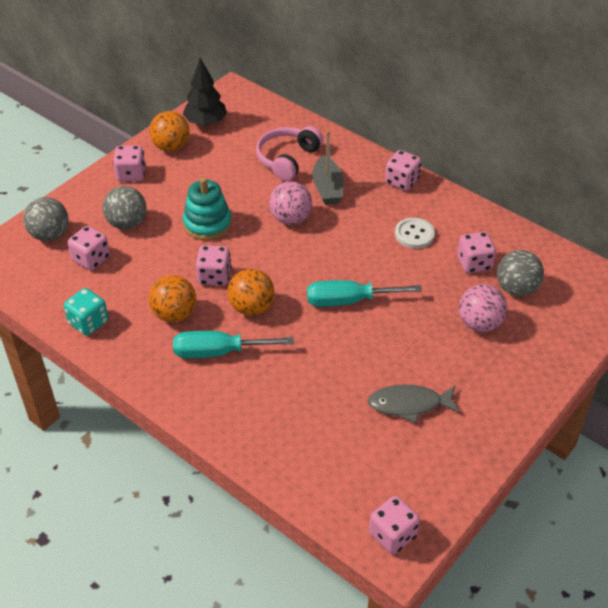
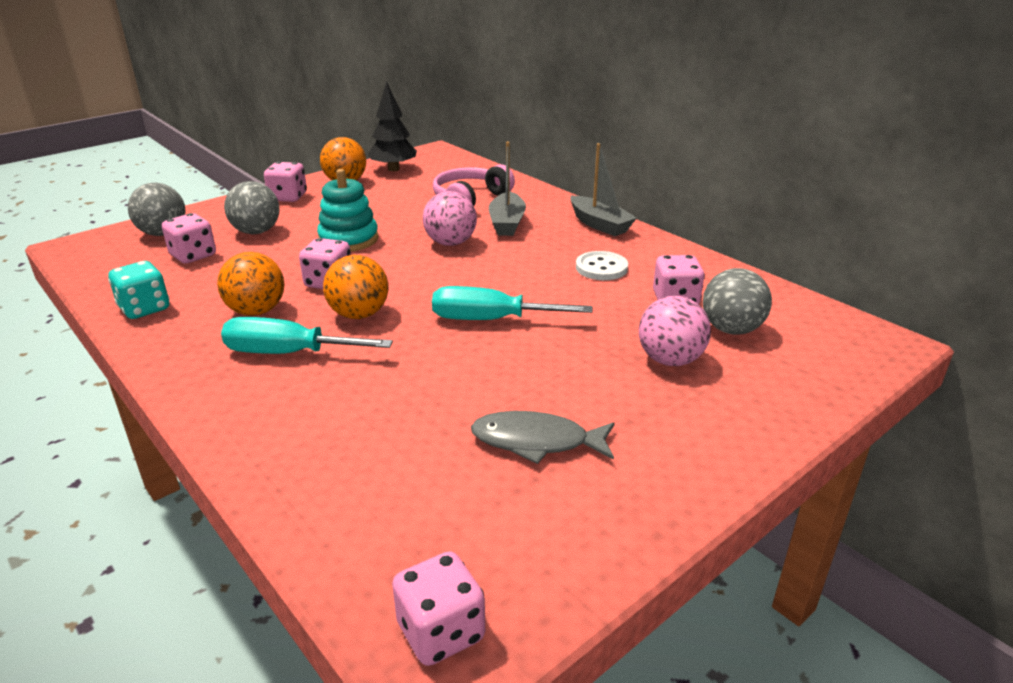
camera: 10 degrees right, 15 degrees down
pink dice [385,150,421,191] -> grey boat [570,143,637,236]

